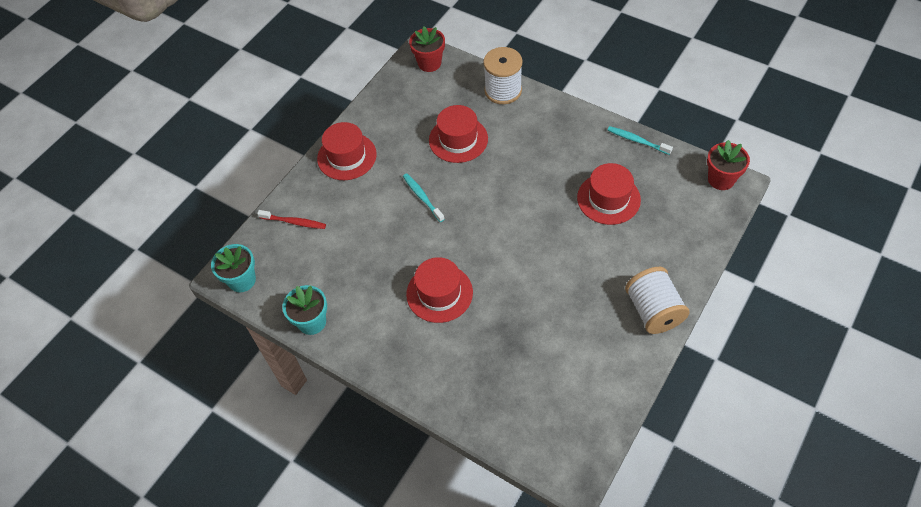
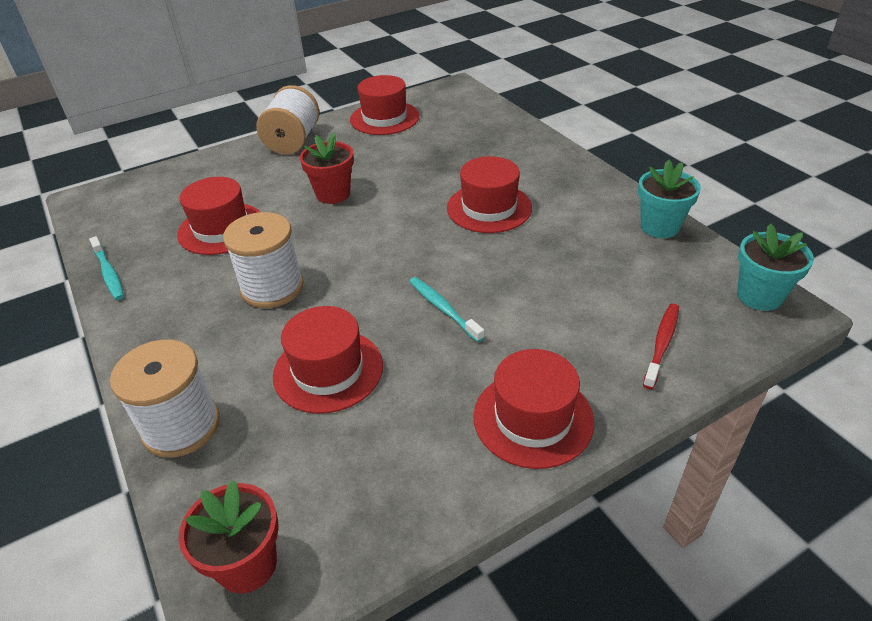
camera: 155 degrees left, 15 degrees down
red toothbrush [257,210,326,229] -> red toothbrush turned 75 degrees clockwise [643,303,679,389]
turquoise toothbrush [403,173,445,222] -> turquoise toothbrush turned 150 degrees clockwise [409,277,485,342]
red flower pot [707,140,750,190] -> red flower pot moved to [300,133,354,204]
none -> white spool [223,212,304,308]
none -> red hat [350,75,419,135]

